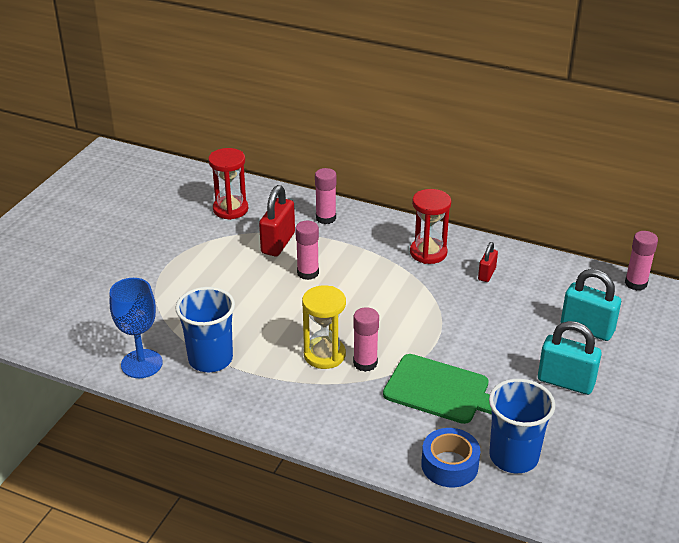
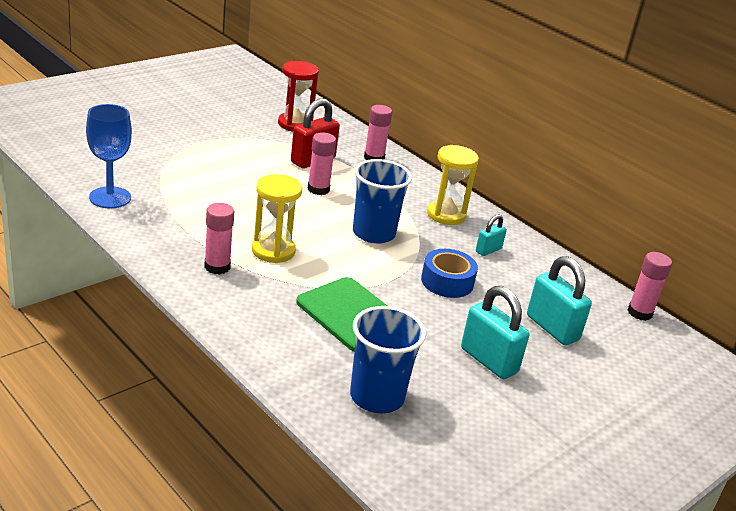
camera: 20 degrees right, 5 degrees down
blue cup [175,287,235,372] -> blue cup moved to [353,159,412,244]
pink glue stick [353,307,379,372] -> pink glue stick moved to [204,203,234,275]
red hourglass [410,189,451,264] -> yellow hourglass [427,145,479,225]
blue tape [421,428,480,488] -> blue tape moved to [421,249,478,298]
red padlock [478,242,498,282] -> turquoise padlock [476,214,507,256]

